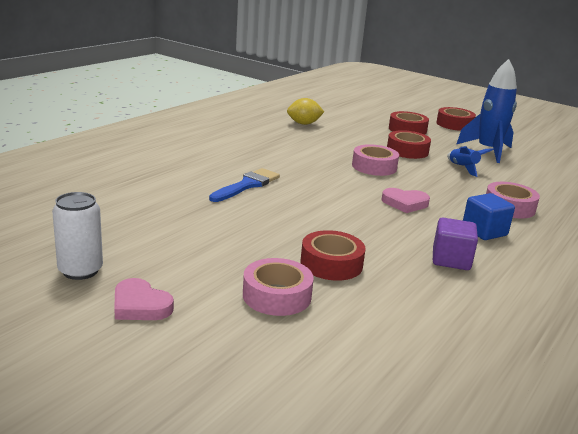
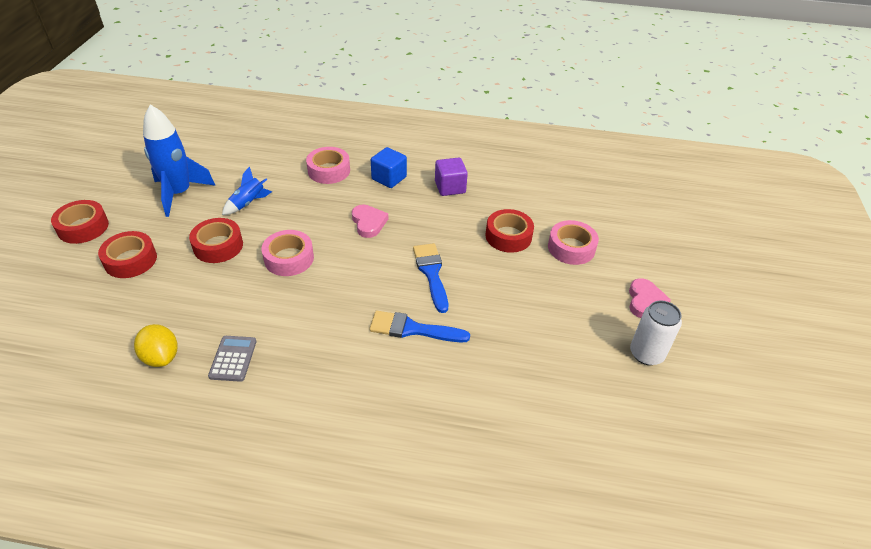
camera: 115 degrees left, 20 degrees up
none -> grey calculator [208,336,257,382]
none -> blue brush [413,243,448,313]

